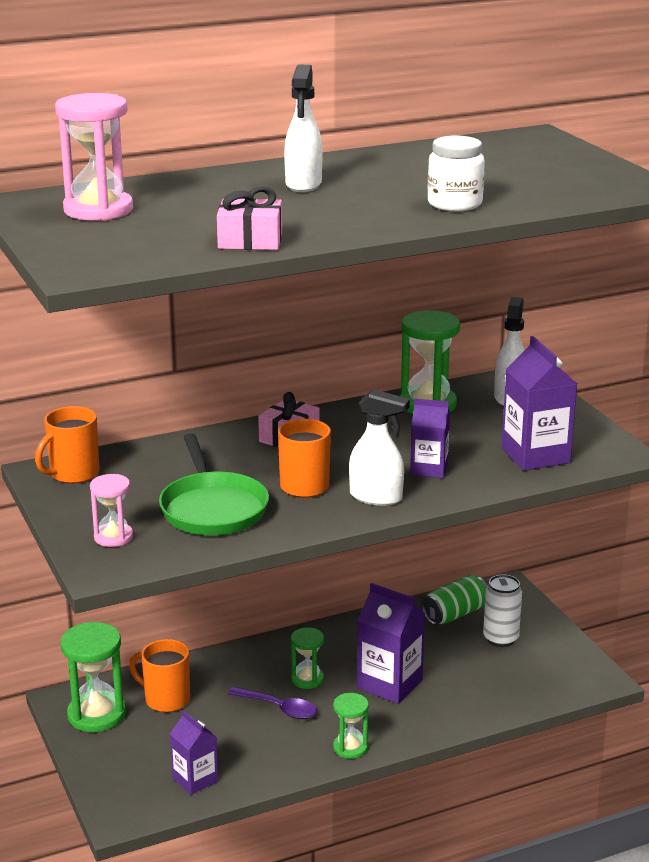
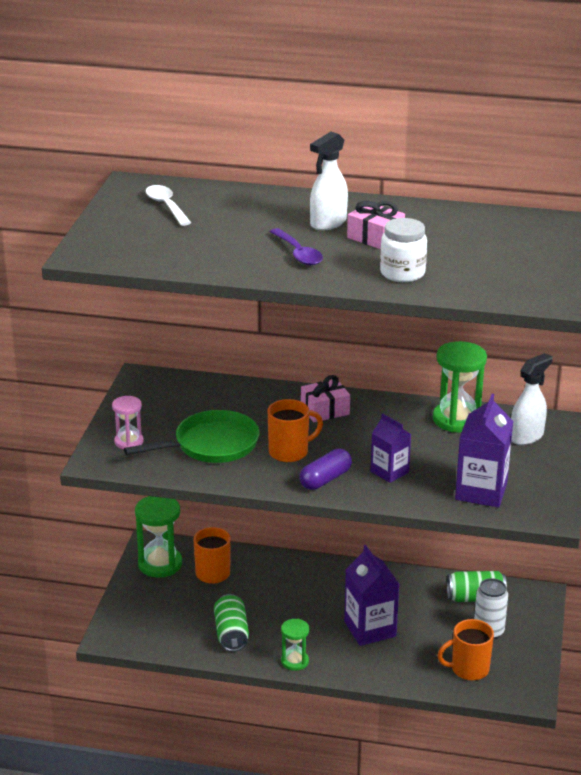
camera: 35 degrees right, 5 degrees up
orange mug [35,406,99,484] -> orange mug moved to [437,619,494,680]
pink hourglass [55,93,133,221] -> white spoon [146,185,191,226]
green pan [159,433,269,535] -> green pan turned 135 degrees counterclockwise [124,410,260,463]
purple carton [170,710,218,795] -> none
pink gift [217,187,282,250] -> pink gift moved to [347,201,405,249]
purple spoon [228,687,317,719] -> purple spoon moved to [270,228,323,265]
green hourglass [291,627,324,689] -> none
white spray bottle [349,389,410,506] -> purple capsule [299,449,352,490]
none -> green can [214,594,249,652]

